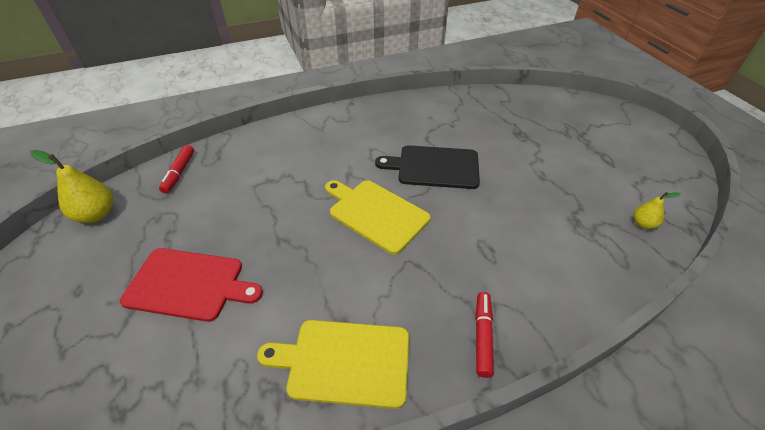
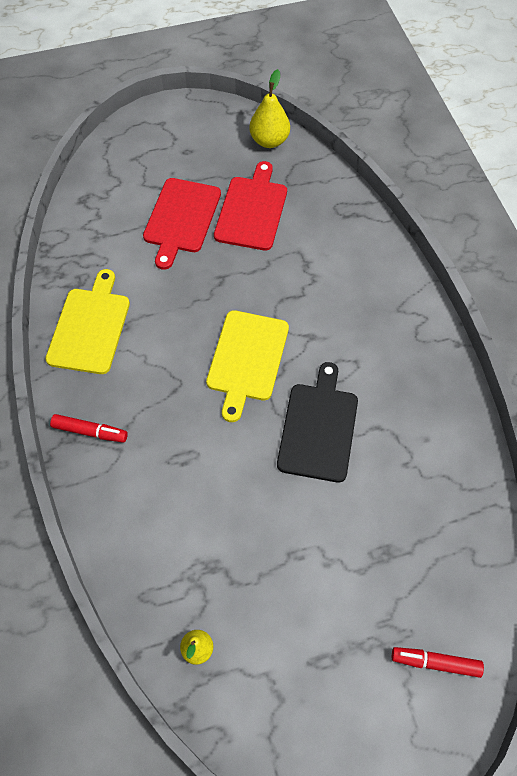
camera: 95 degrees right, 15 degrees up
red marker [159,145,194,193] -> red marker moved to [392,647,484,678]
yellow cutting board [325,180,430,254] -> yellow cutting board turned 150 degrees clockwise [206,310,289,422]
none -> red cutting board [214,161,287,251]

